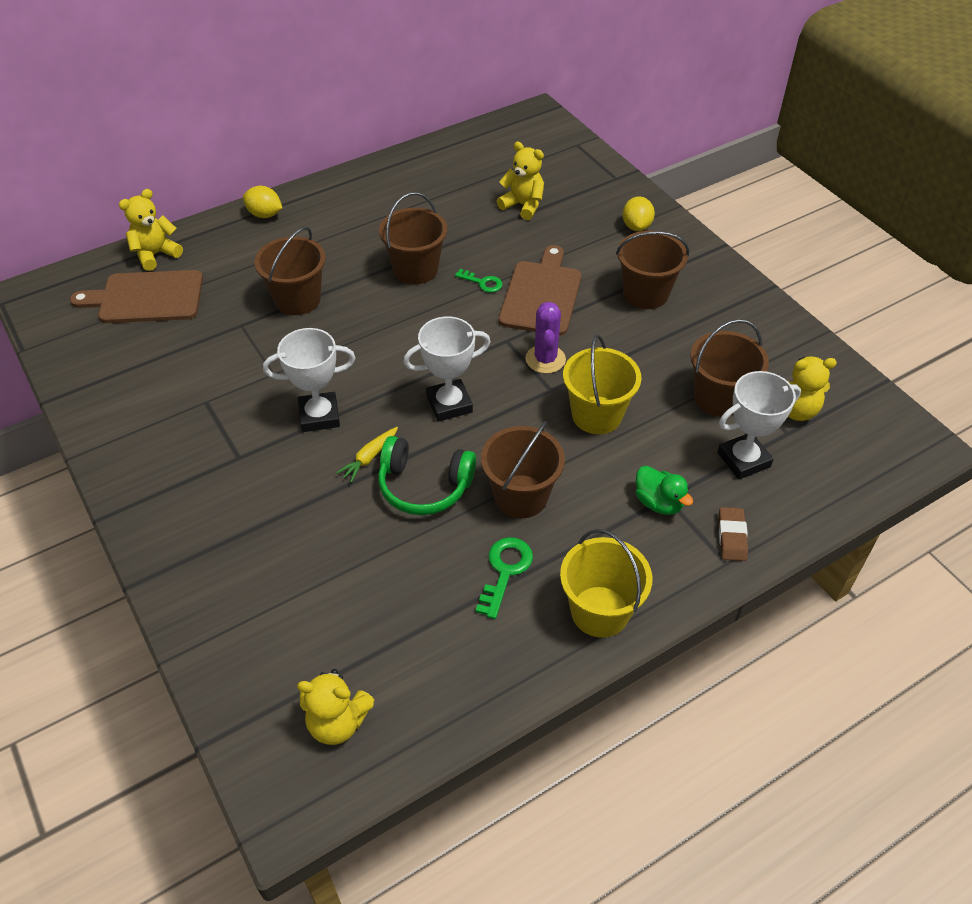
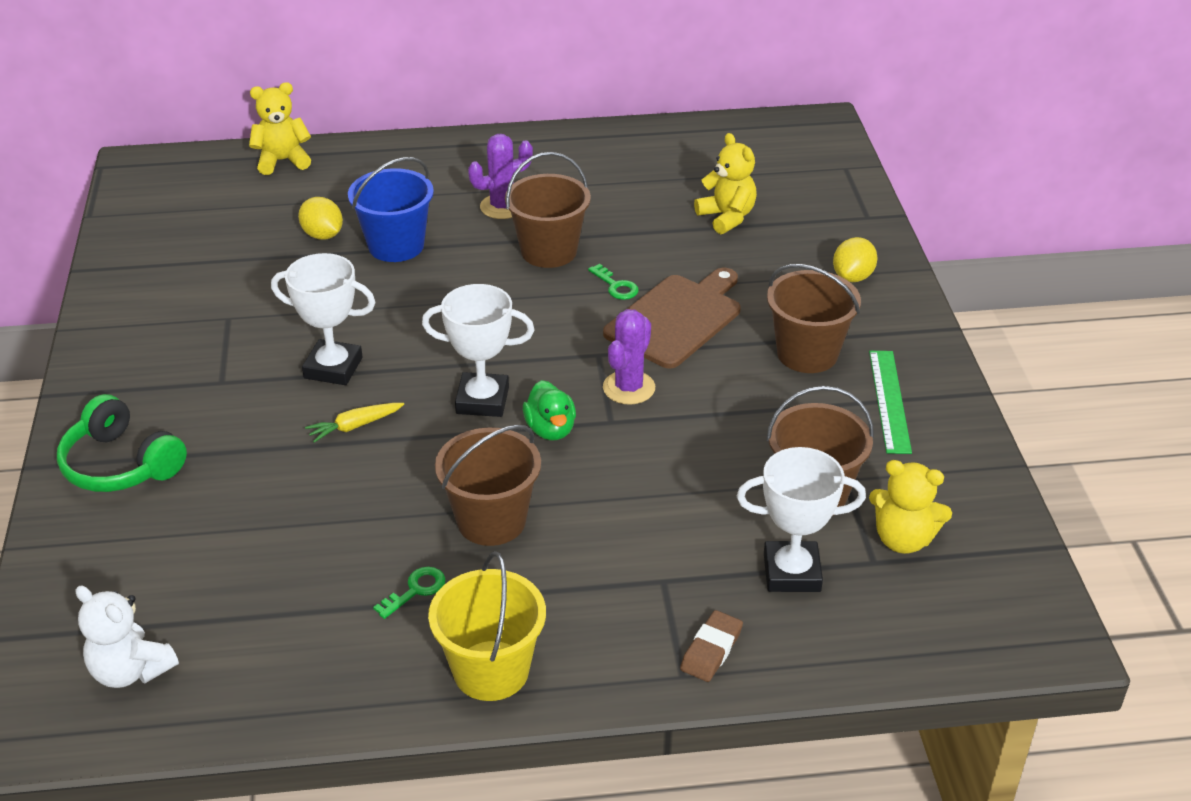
camera: 25 degrees right, 10 degrees down
brown cutting board [70,270,203,323] -> none
yellow lemon [243,186,282,218] -> yellow lemon moved to [298,197,343,240]
brown bucket [254,227,326,315] -> blue bucket [348,157,434,262]
yellow teddy bear [297,669,374,745] -> white teddy bear [76,586,179,688]
green headphones [378,436,476,515] -> green headphones moved to [57,394,187,492]
green key [475,537,533,619] -> green key [373,567,446,619], size x0.66
yellow bucket [563,335,642,434] -> none
green duck [636,466,693,515] -> green duck moved to [523,380,576,440]
none -> purple cactus [468,134,533,219]
none -> green ruler [869,351,912,454]

